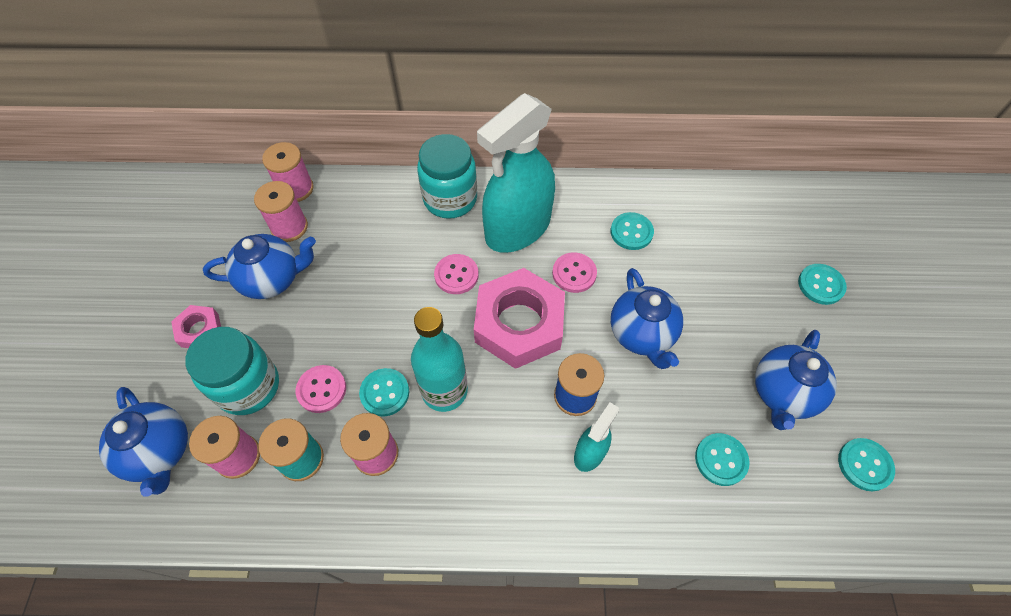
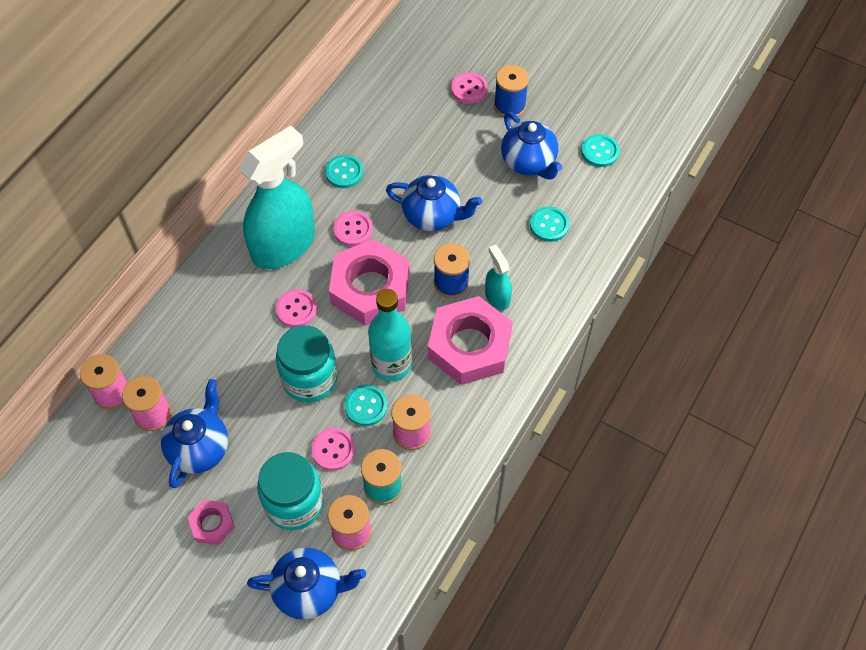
camera: 60 degrees left, 0 degrees up
turquoise jar [417,134,477,219] -> turquoise jar moved to [276,325,338,402]
turquoise spray bottle [477,93,555,253] -> turquoise spray bottle turned 120 degrees counterclockwise [239,126,315,269]
turquoise button [798,264,847,305] -> pink button [451,72,488,104]
none -> pink nut [428,296,513,385]
none -> blue spool [494,65,529,118]

